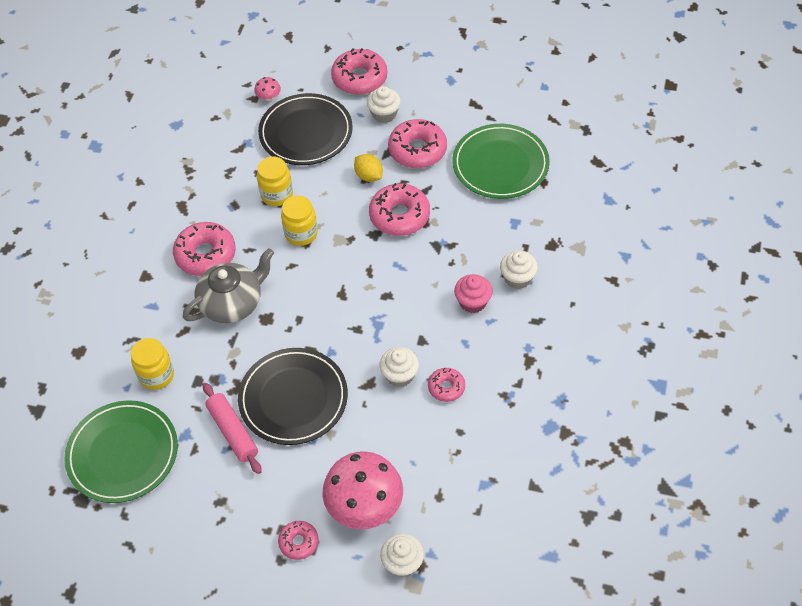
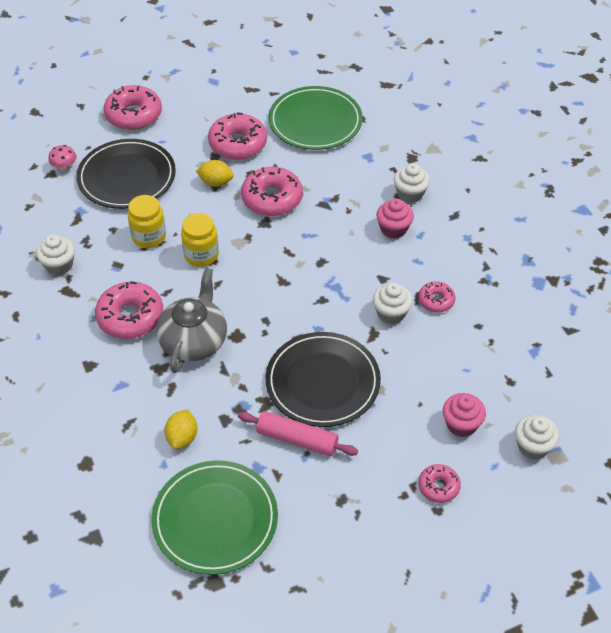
camera: 40 degrees left, 5 degrees down
yellow jar [131,338,174,390] -> yellow lemon [165,409,197,449]
pink mushroom [323,451,403,529] -> pink cupcake [443,393,486,437]
white cupcake [367,86,401,123] -> white cupcake moved to [36,235,75,275]

